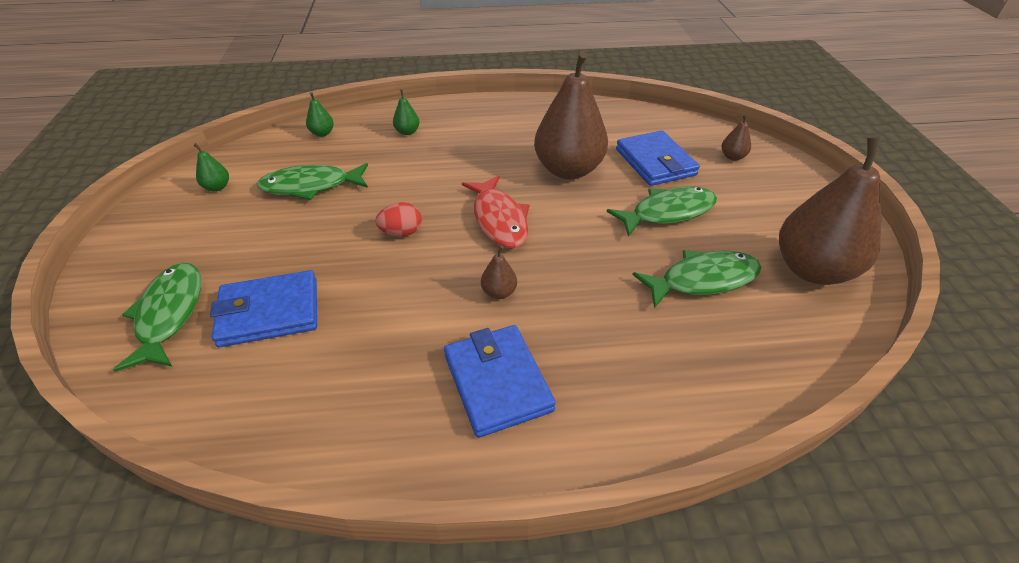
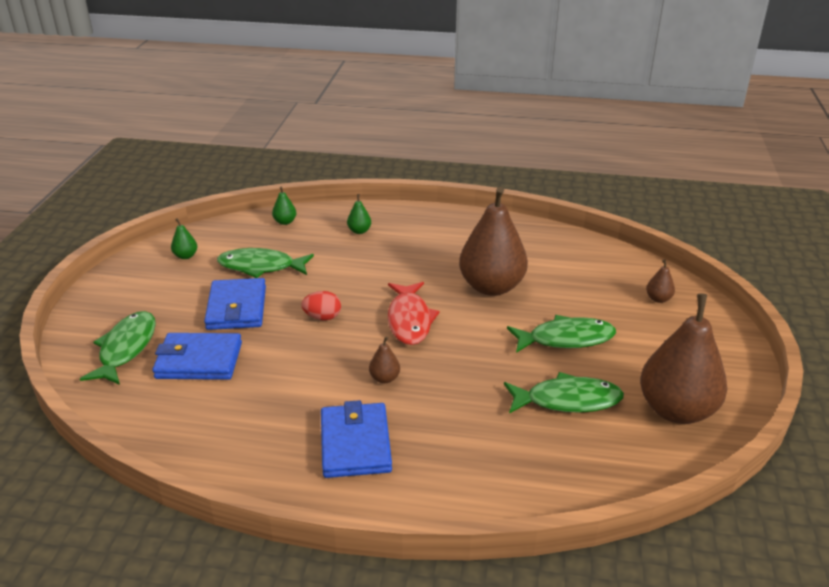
camera: 15 degrees right, 10 degrees down
blue wallet [616,130,700,186] -> blue wallet moved to [204,278,266,330]

